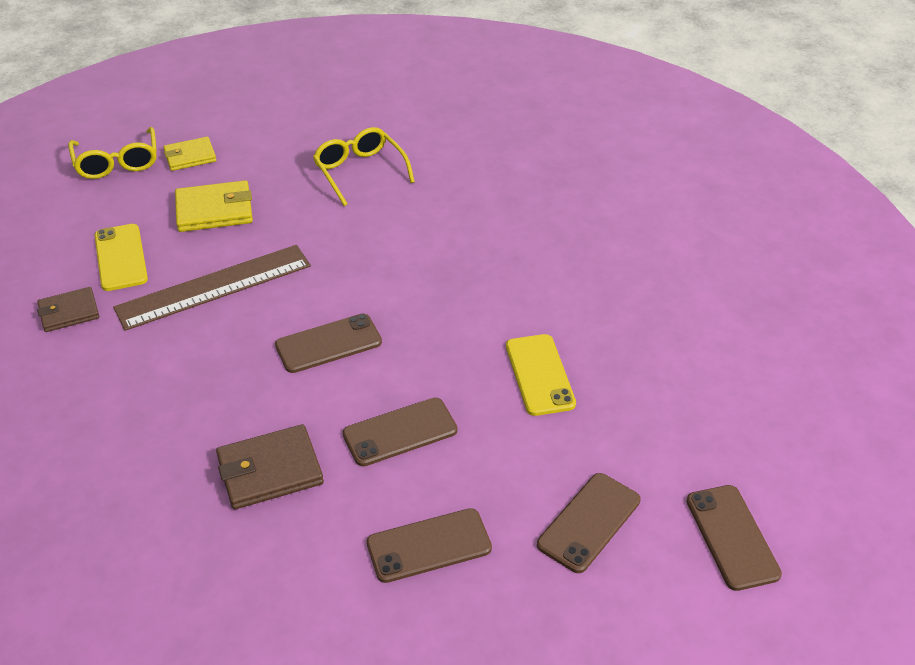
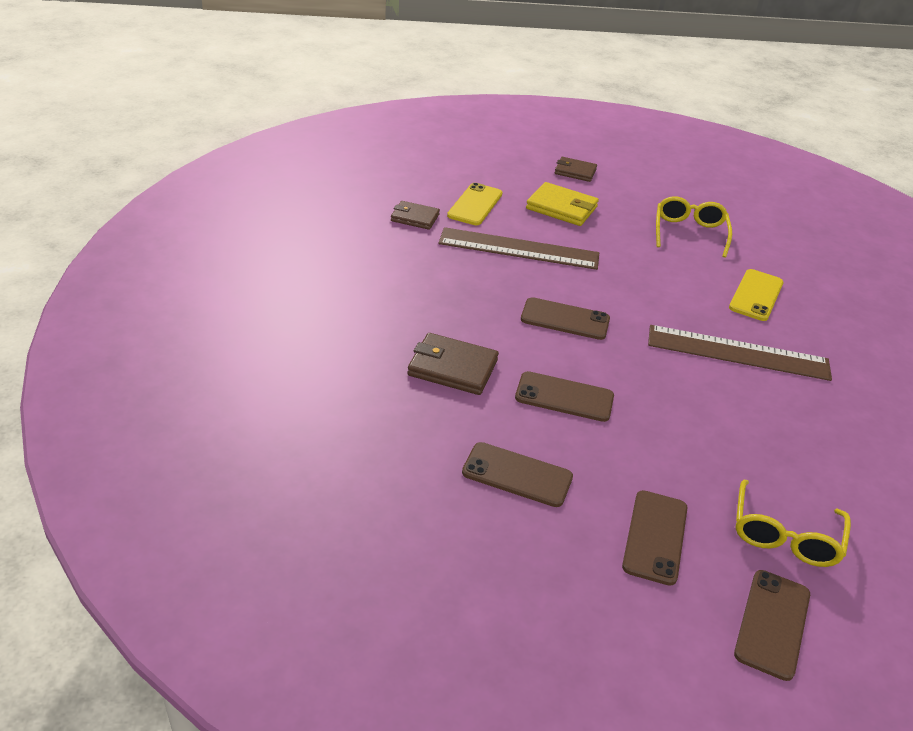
camera: 35 degrees right, 5 degrees down
yellow glasses [68,127,157,179] -> yellow glasses moved to [736,480,851,567]
yellow wallet [163,137,216,171] -> brown wallet [554,157,597,182]
yellow phone [506,334,576,416] -> yellow phone moved to [729,269,784,321]
brown phone [537,473,641,573] -> brown phone turned 60 degrees counterclockwise [622,490,687,586]
none -> brown ruler [648,325,832,381]

